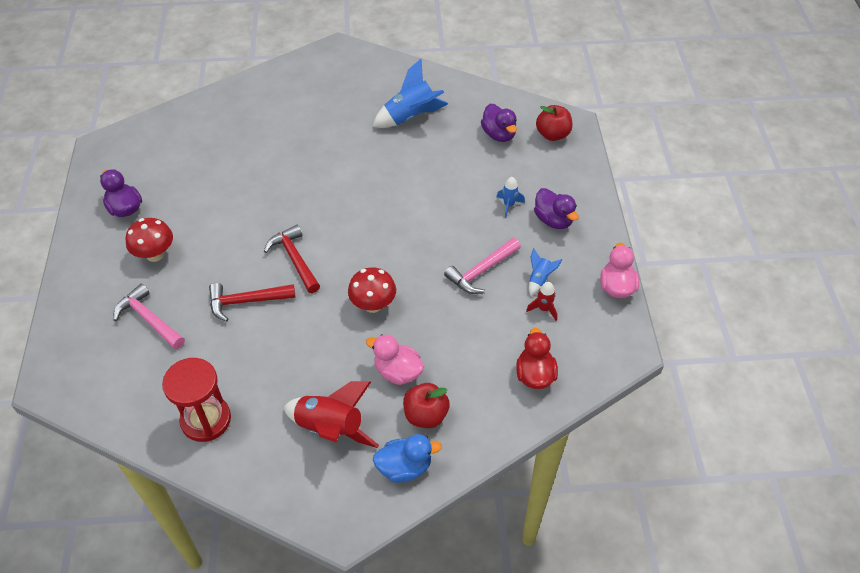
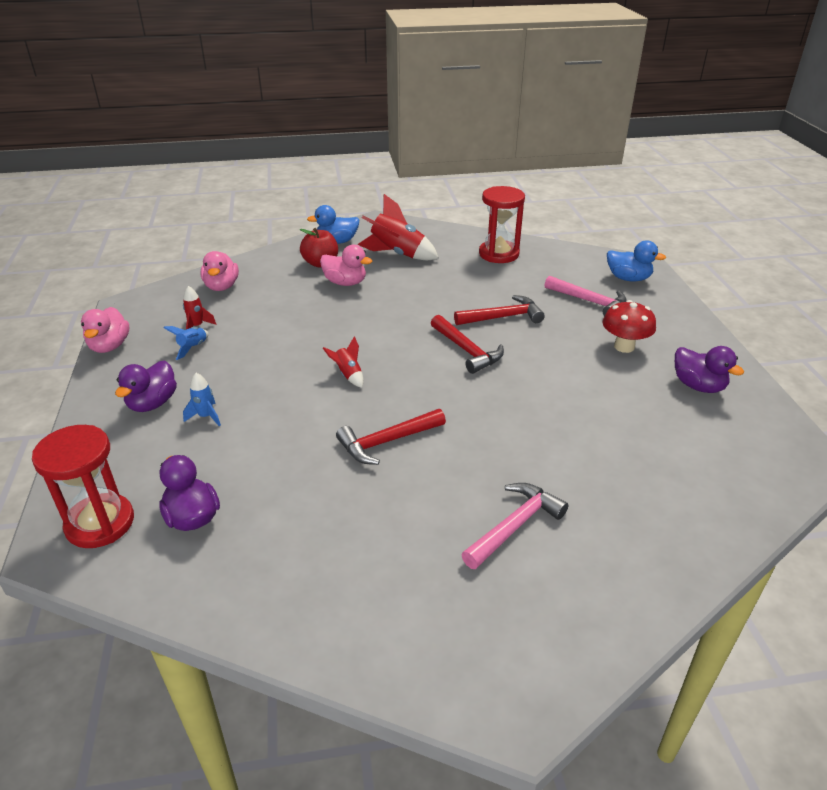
camera: 175 degrees right, 15 degrees down
red mushroom [348,267,396,313] -> none
blue rocket [373,59,448,128] -> none
pink hammer [444,238,521,294] -> pink hammer moved to [461,483,568,569]
red duck [516,328,558,389] -> pink duck [201,251,239,291]
purple duck [534,188,579,229] -> purple duck turned 120 degrees counterclockwise [115,360,177,412]
red apple [536,105,572,141] -> red hourglass [32,425,134,548]
none -> red rocket [323,336,364,388]
none -> red hammer [336,409,446,465]
none -> blue duck [607,240,666,282]

